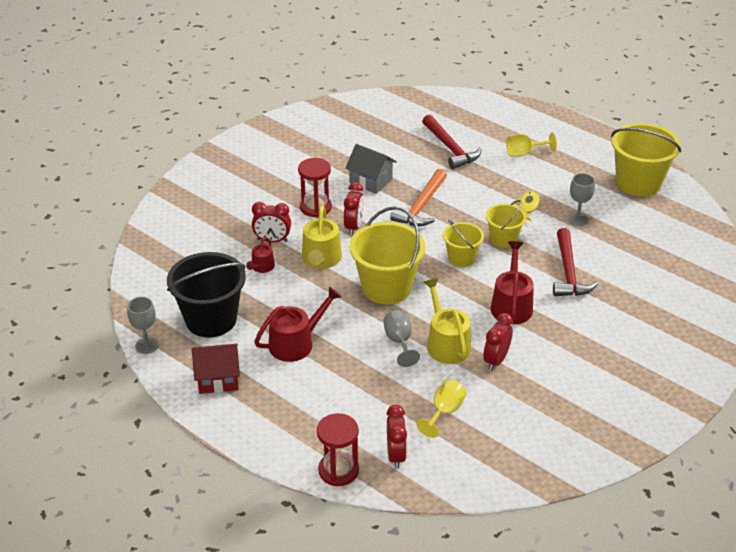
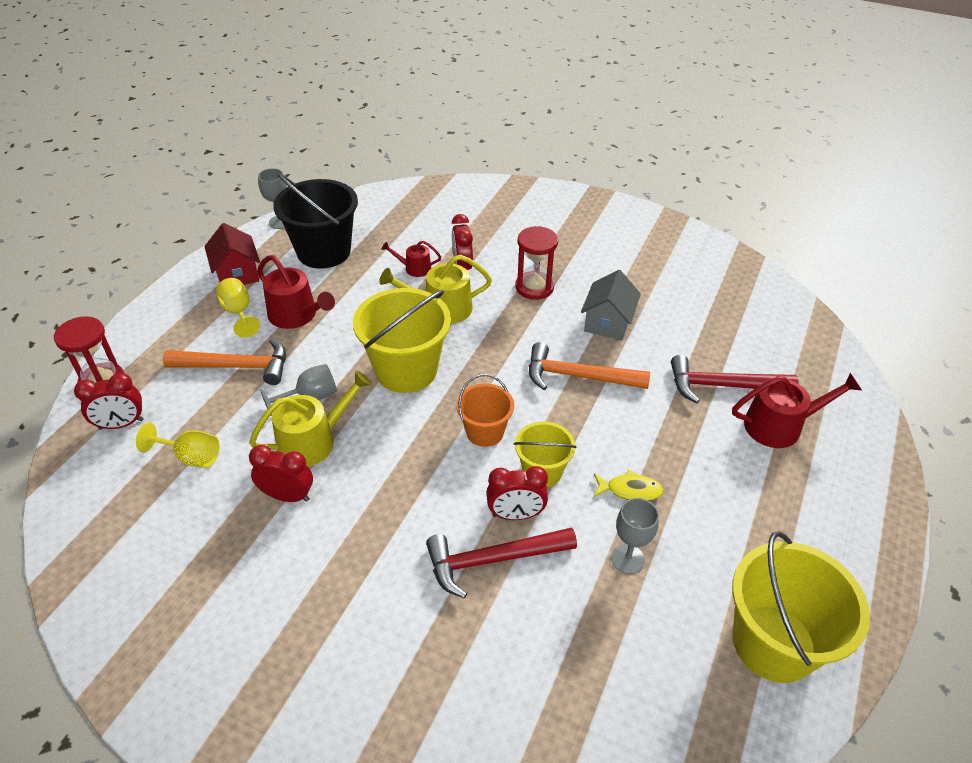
camera: 75 degrees right, 5 degrees up
red clock [344,182,364,235] -> red clock moved to [487,466,548,520]
red hammer [422,115,482,169] -> red hammer turned 45 degrees clockwise [671,355,799,403]
yellow bucket [443,220,484,267] -> orange bucket [456,374,514,447]
red watering can [491,241,534,324] -> red watering can moved to [732,373,862,448]
yellow goblet [506,132,557,157] -> yellow goblet moved to [216,278,260,337]
none -> orange hammer [163,339,286,385]

